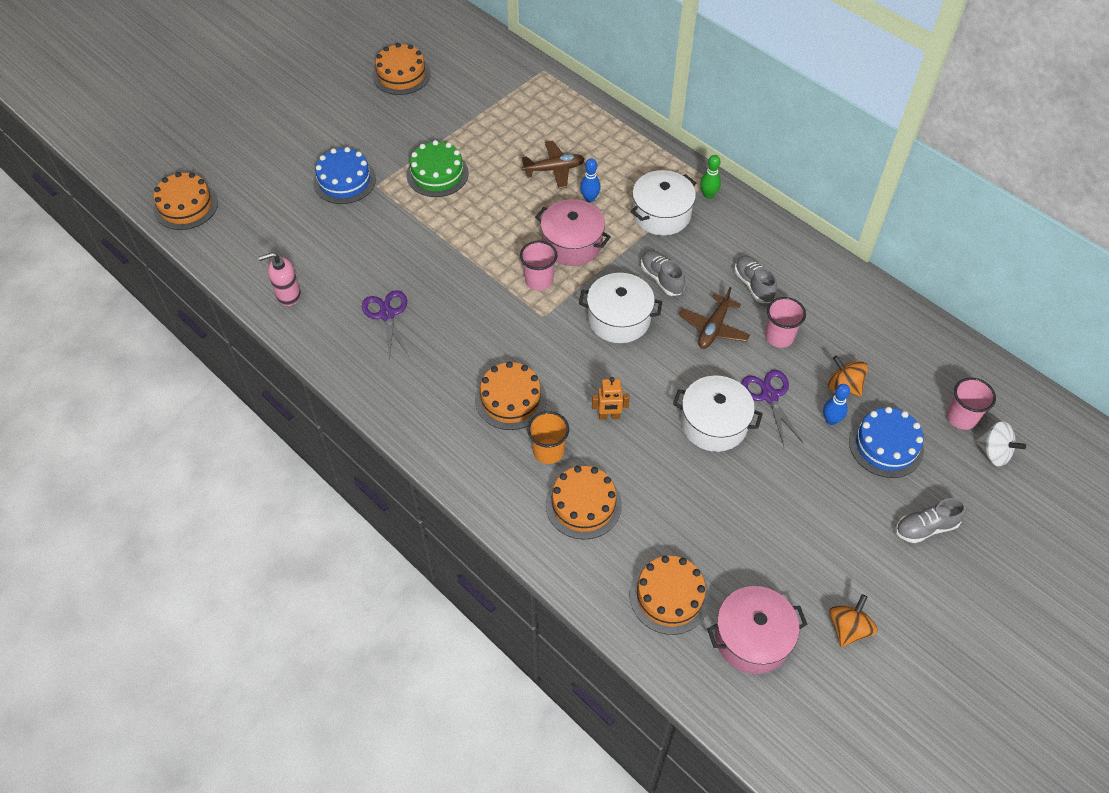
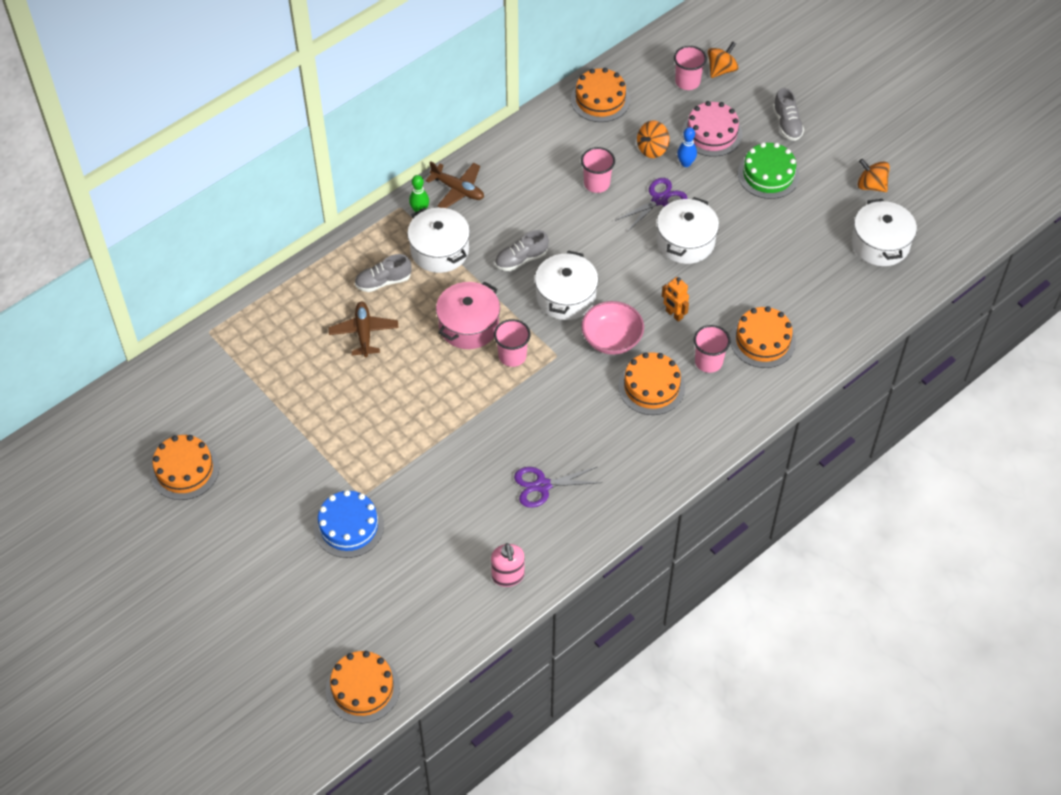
camera: 85 degrees left, 0 degrees up
green cake [406,140,469,197] -> green cake moved to [738,142,799,199]
orange cup [527,411,569,464] -> pink cup [694,325,731,373]
blue bowling pin [580,158,601,202] -> none
orange robot [592,377,630,420] -> orange robot turned 135 degrees clockwise [662,277,689,322]
orange cake [630,556,710,635] -> orange cake moved to [571,68,630,122]
brown plane [679,287,750,349] -> brown plane moved to [425,161,484,208]
pink pot [707,586,808,674] -> white pot [852,199,917,266]
grey shoe [734,256,777,303] -> grey shoe moved to [355,254,412,292]
purple scissors [741,370,803,446] -> purple scissors turned 150 degrees clockwise [615,178,687,232]
blue cake [849,407,924,478] -> pink cake [682,101,742,157]
white spinning top [976,421,1026,467] -> orange spinning top [708,41,739,78]
none -> pink bowl [581,301,644,355]

